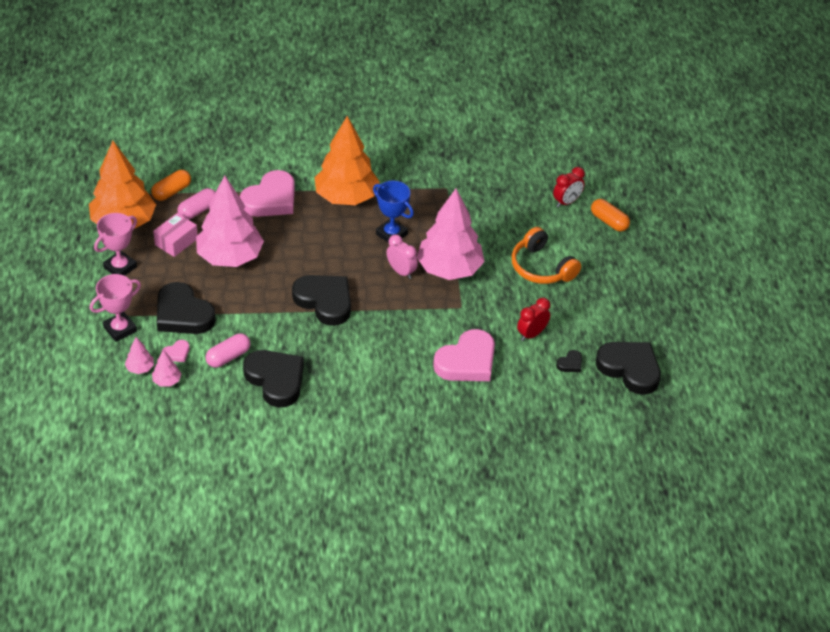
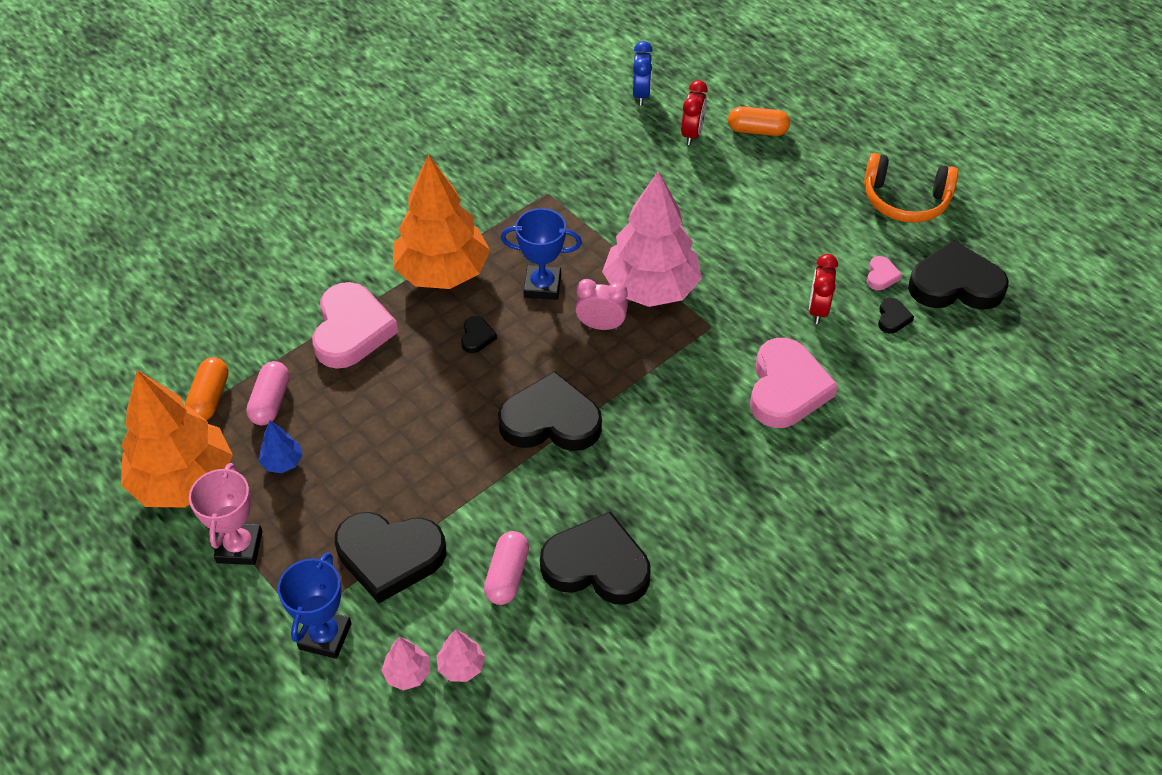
camera: 35 degrees left, 5 degrees up
pink trophy [90,274,141,342] -> blue trophy [278,552,351,659]
pink box [153,213,198,257] -> blue tree [259,421,303,473]
pink heart [162,340,190,362] -> pink heart moved to [867,256,902,290]
pink tree [196,176,264,267] -> none
orange headphones [512,227,581,284] -> orange headphones moved to [864,153,958,223]
none -> black heart [461,316,497,353]
none -> blue clock [633,41,653,105]

